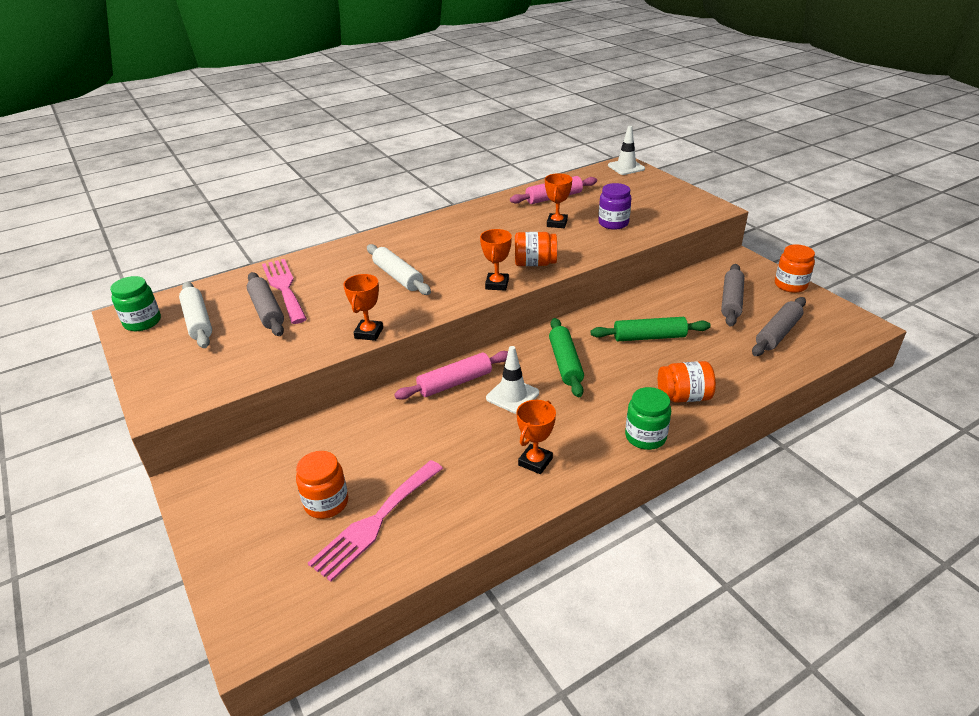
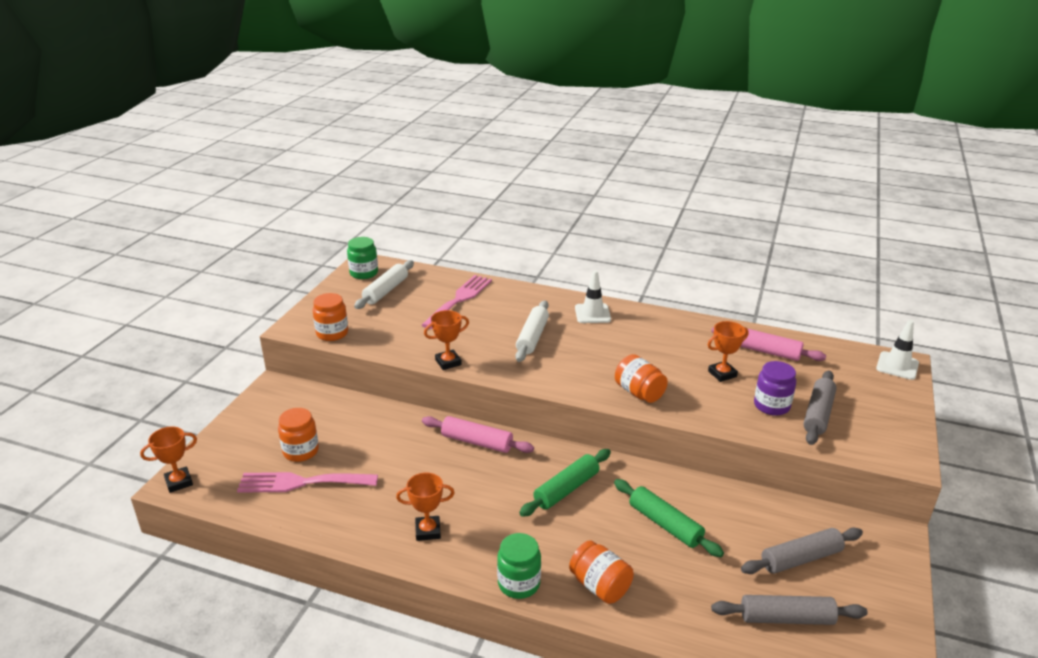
camera: 50 degrees right, 5 degrees down
grey rolling pin [247,272,284,336] -> grey rolling pin moved to [803,370,837,445]
orange trophy [480,229,512,291] -> orange trophy moved to [140,427,197,493]
white traffic cone [486,346,539,414] -> white traffic cone moved to [575,270,611,323]
orange jar [775,244,815,293] -> orange jar moved to [313,293,348,341]

